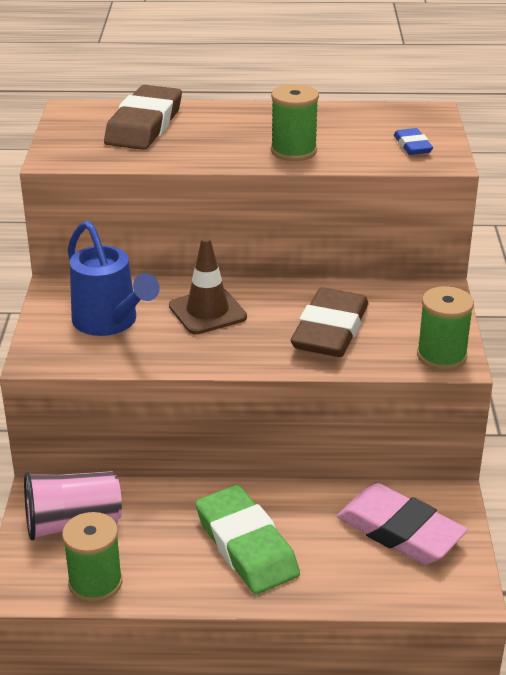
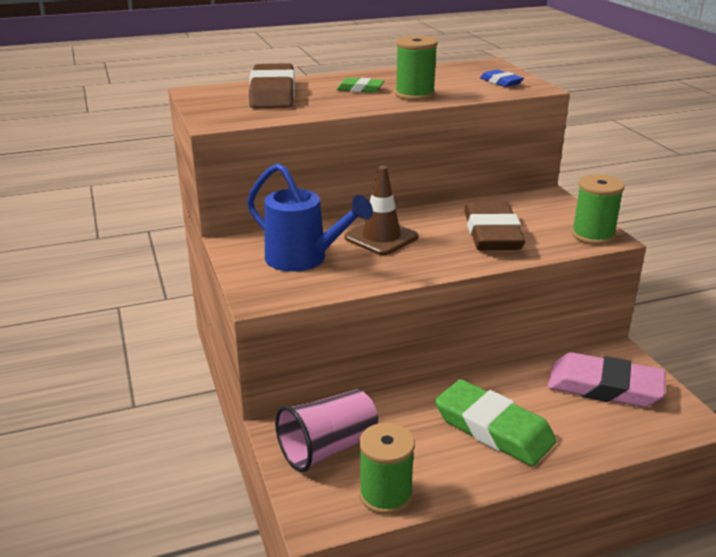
camera: 20 degrees left, 5 degrees down
none -> green eraser [336,78,385,93]

